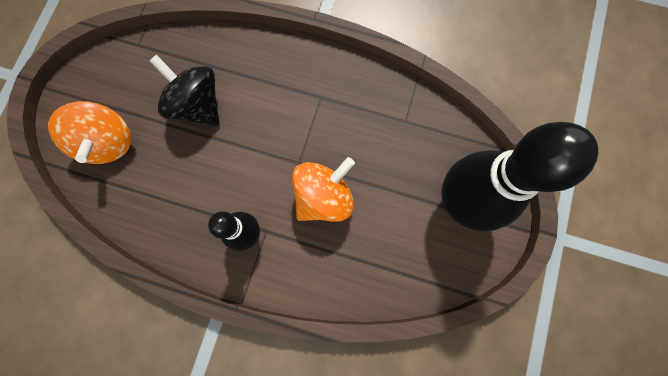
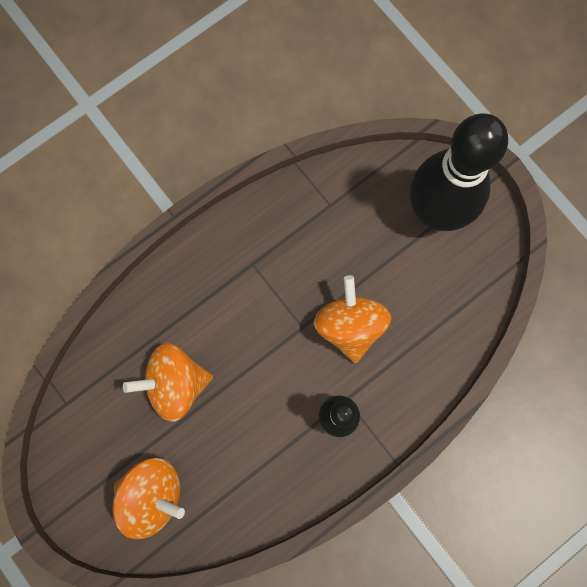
camera: 55 degrees left, 0 degrees up
black spinning top [149,55,219,126] -> orange spinning top [123,343,213,422]

